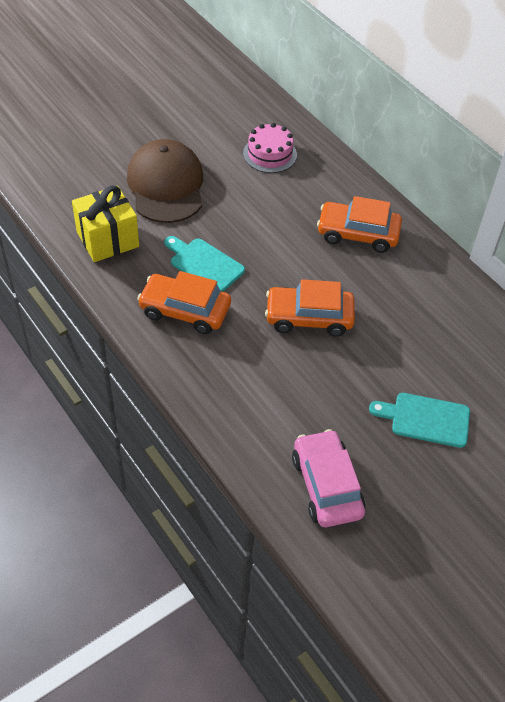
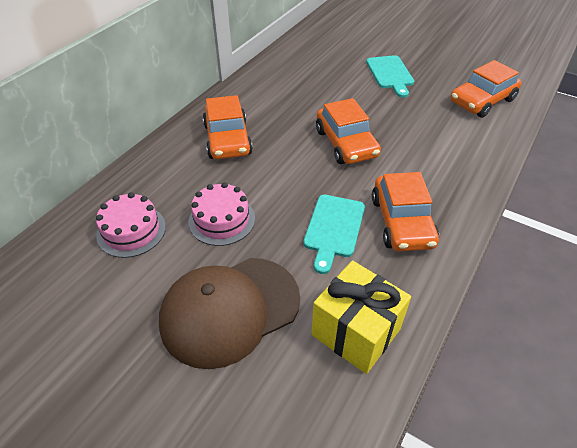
camera: 110 degrees left, 5 degrees down
pink car [292,429,366,527] -> orange car [450,60,522,118]
none -> pink cake [188,182,255,246]

